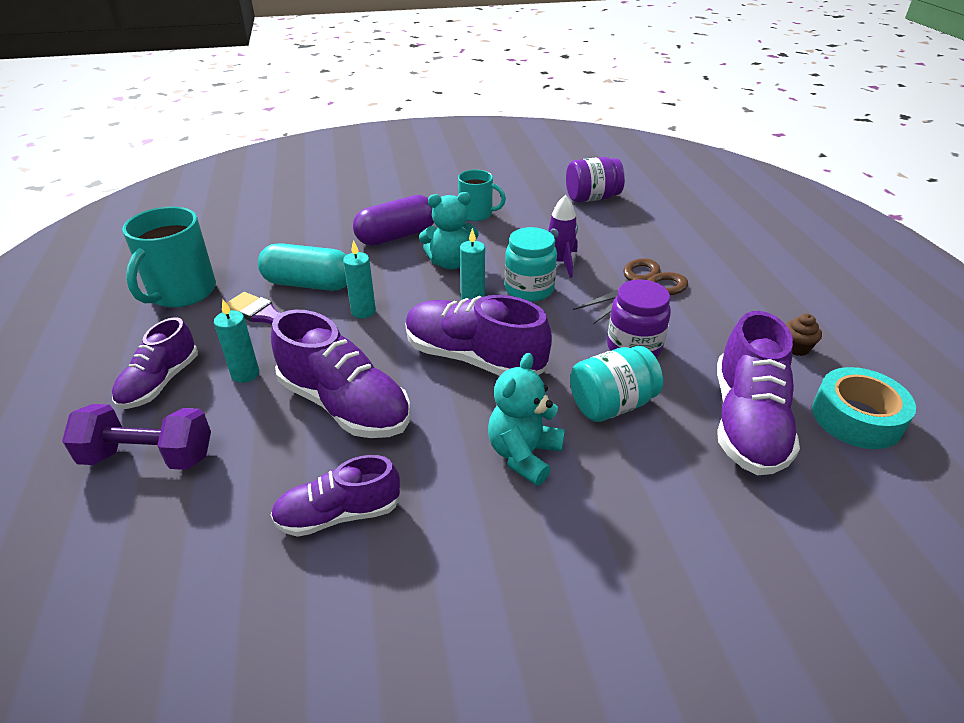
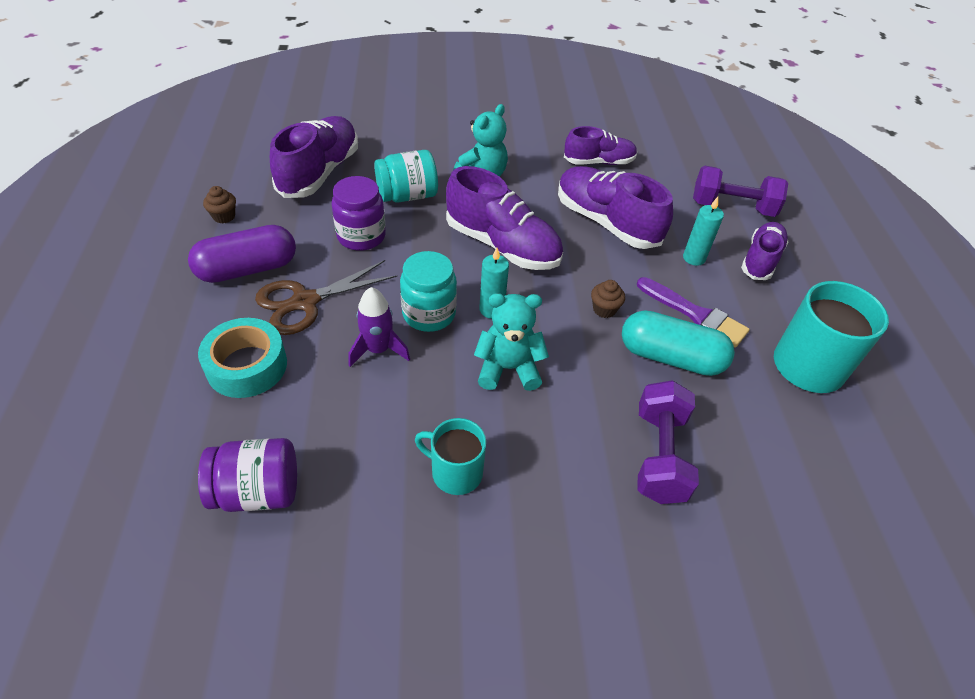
camera: 175 degrees left, 10 degrees up
turquoise candle [343,240,376,318] -> brown cupcake [591,280,625,318]
purple capsule [353,195,434,246] -> purple capsule moved to [188,225,296,283]
turquoise tape [812,367,916,449] -> turquoise tape moved to [198,318,287,398]
none -> purple dumbbell [637,380,699,504]

